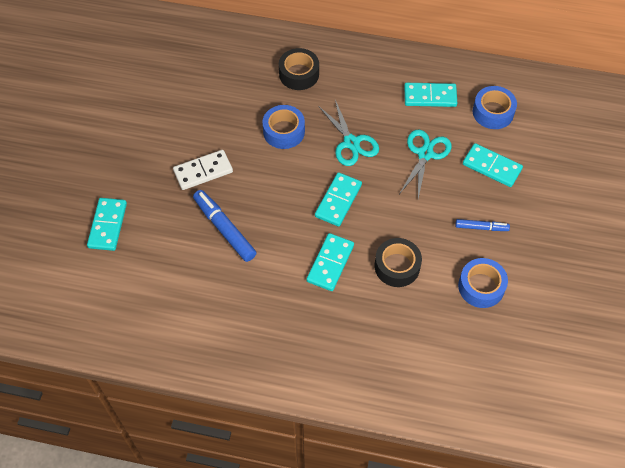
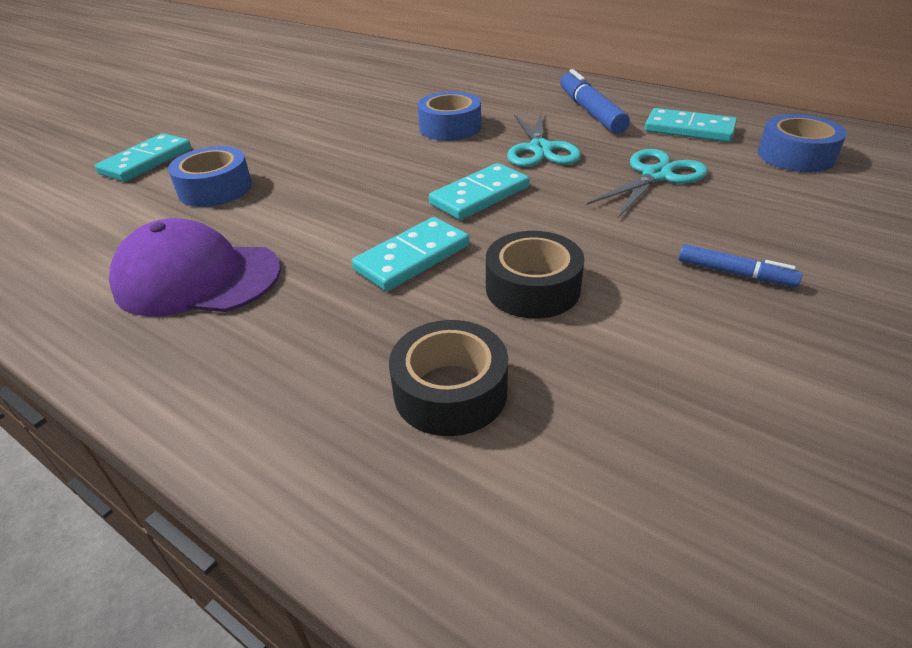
camera: 25 degrees right, 20 degrees down
white domino [173,150,233,190] -> none
blue marker [193,190,257,262] -> blue marker moved to [560,69,630,134]
black tape [279,48,319,90] -> black tape moved to [389,320,508,436]
blue tape [458,258,508,308] -> blue tape moved to [168,146,252,207]
turquoise domino [463,143,523,187] -> none
none -> purple cap [109,218,281,317]

